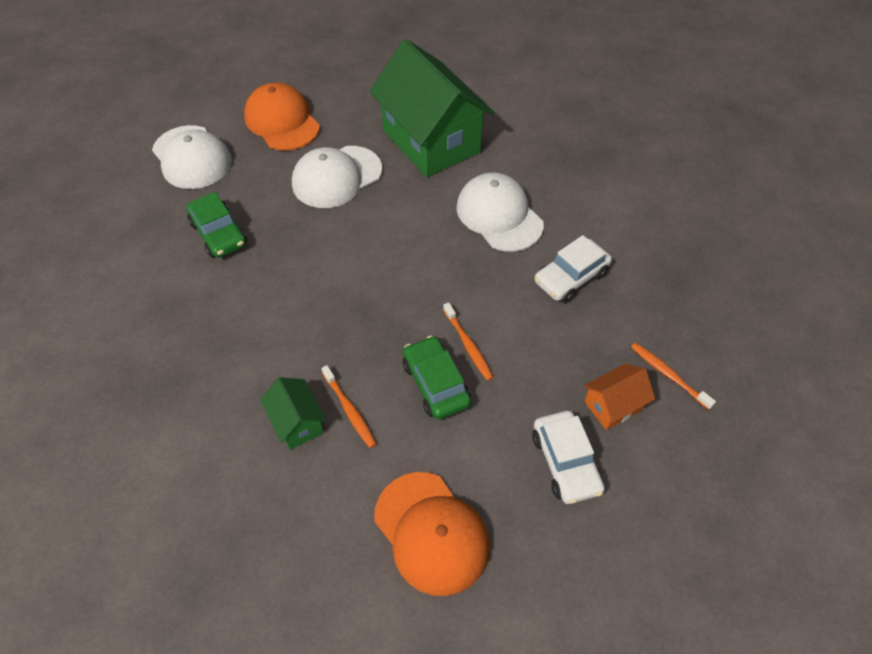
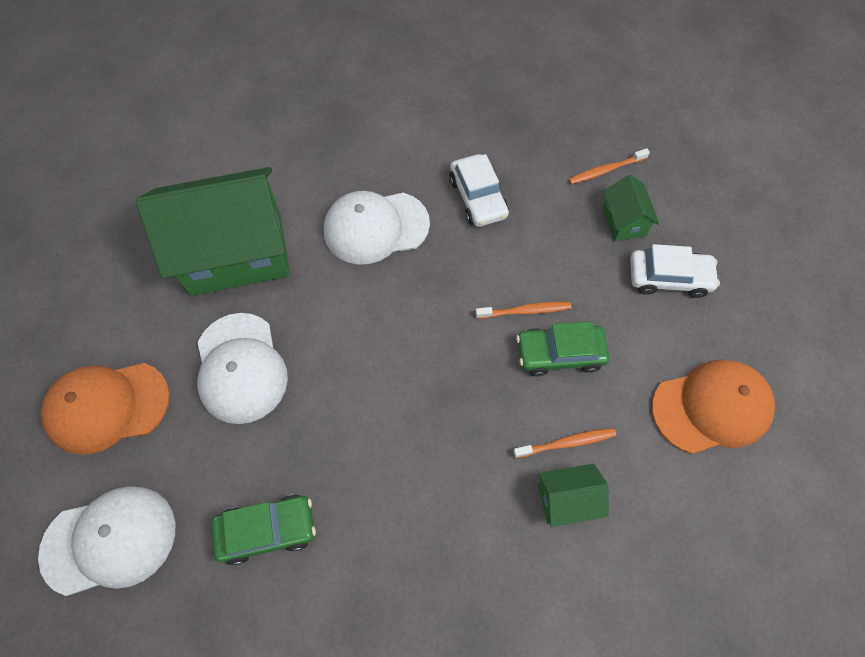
camera: 70 degrees left, 10 degrees up
orange house [584,363,655,430] -> green house [603,175,659,241]

